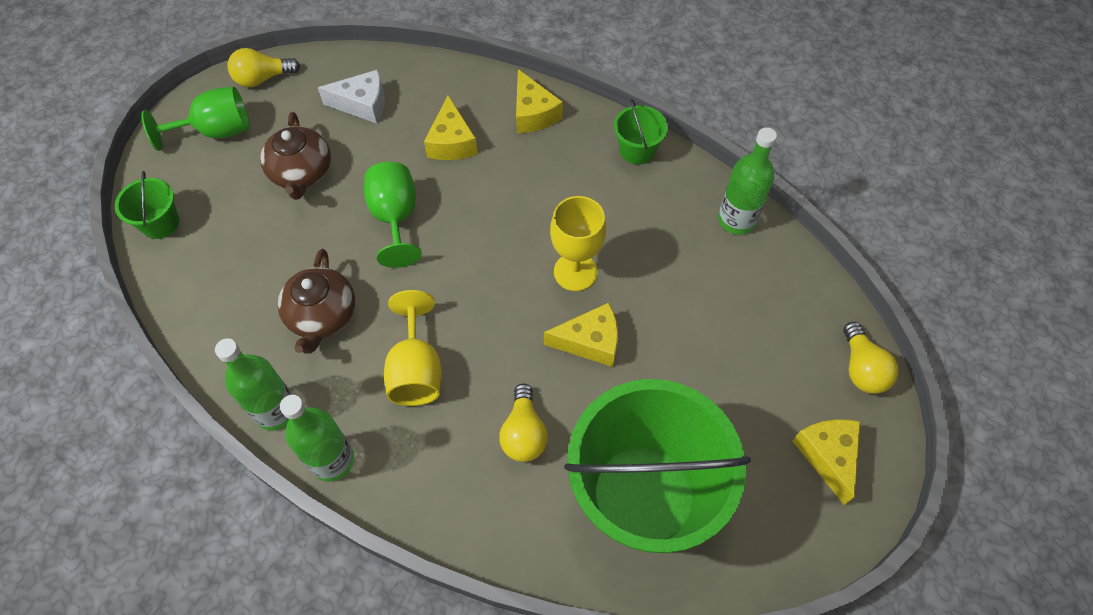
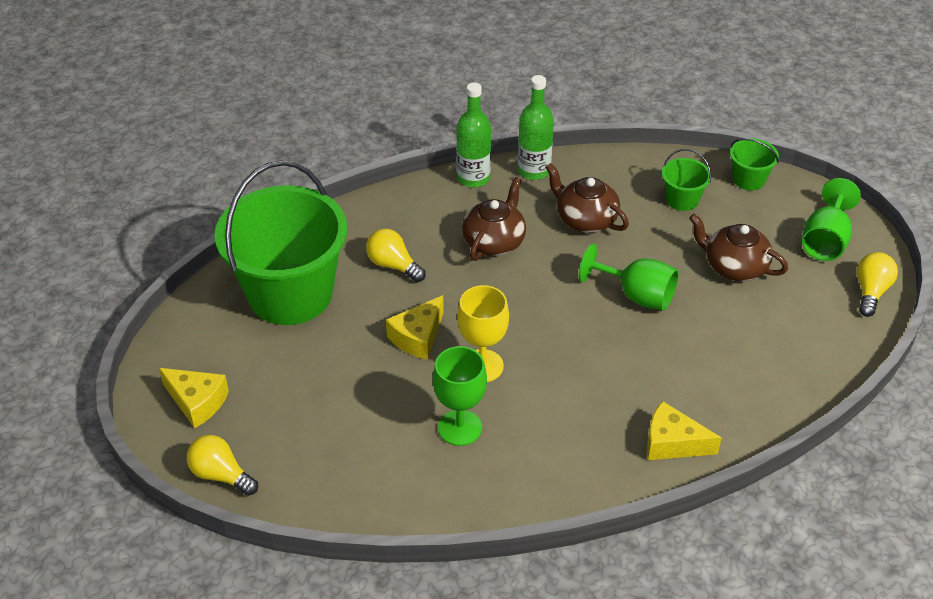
camera: 130 degrees right, 15 degrees down
white cheese [318,70,385,124] -> none
yellow goblet [384,290,442,406] -> brown teapot [462,177,526,261]
yellow cheese [424,95,478,160] -> none
green bucket [614,99,668,165] -> green bucket moved to [662,149,711,211]
green bottle [718,127,777,235] -> none
none -> green goblet [433,346,487,446]

